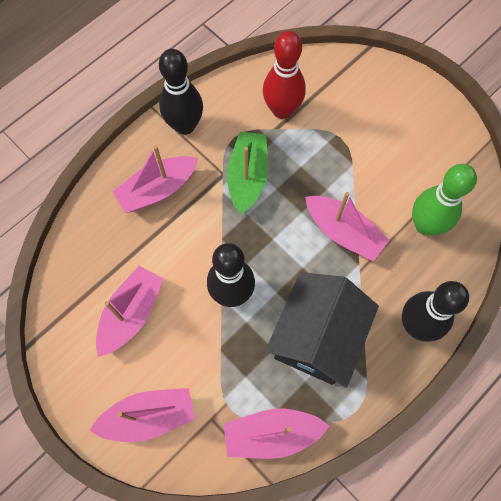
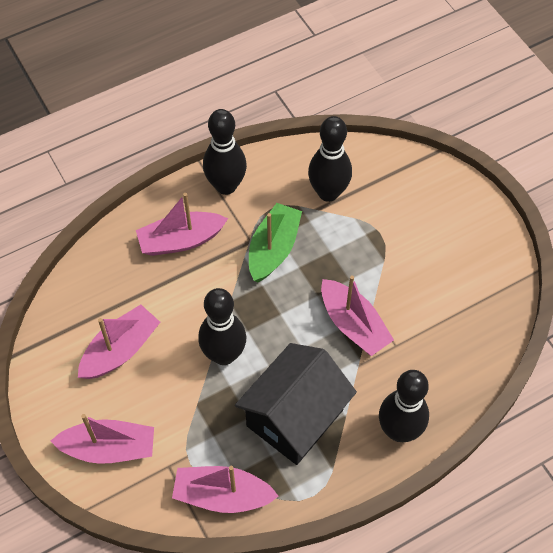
camera: 15 degrees right, 10 degrees down
red bowling pin [263,31,306,119] -> black bowling pin [308,116,352,202]
green bowling pin [412,164,477,235] -> none

